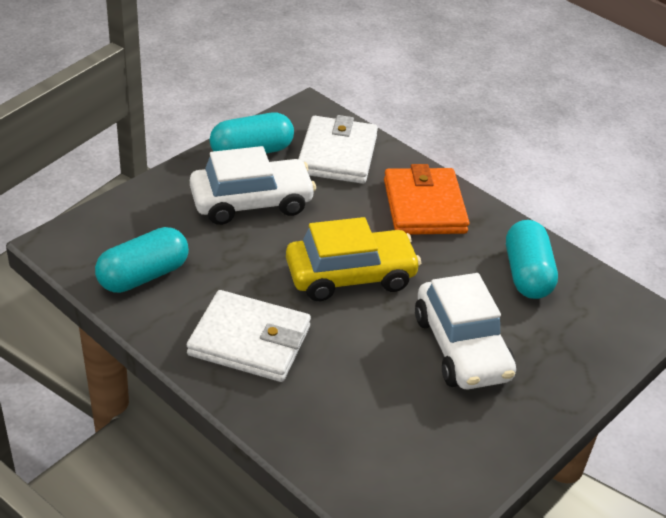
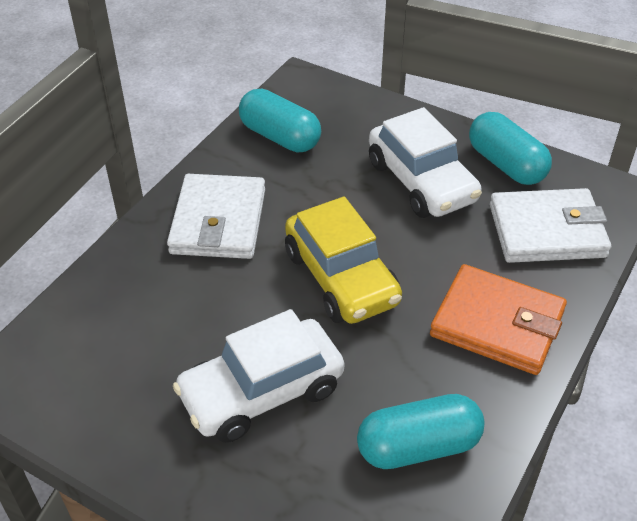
camera: 80 degrees right, 5 degrees up
orange wallet [384,164,469,235] -> orange wallet turned 45 degrees clockwise [430,264,567,375]

